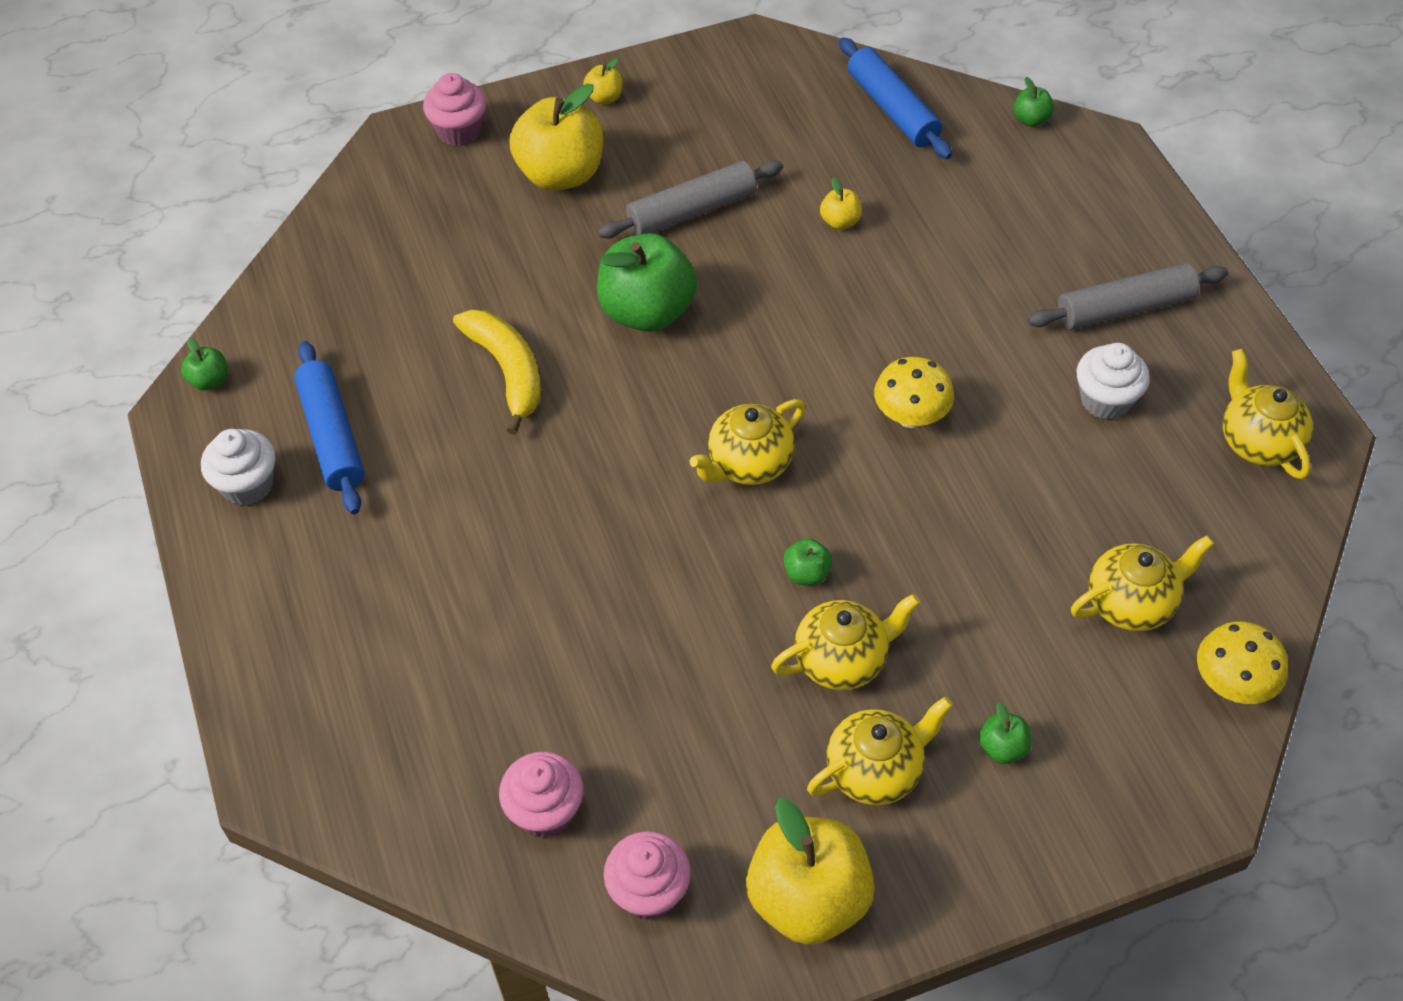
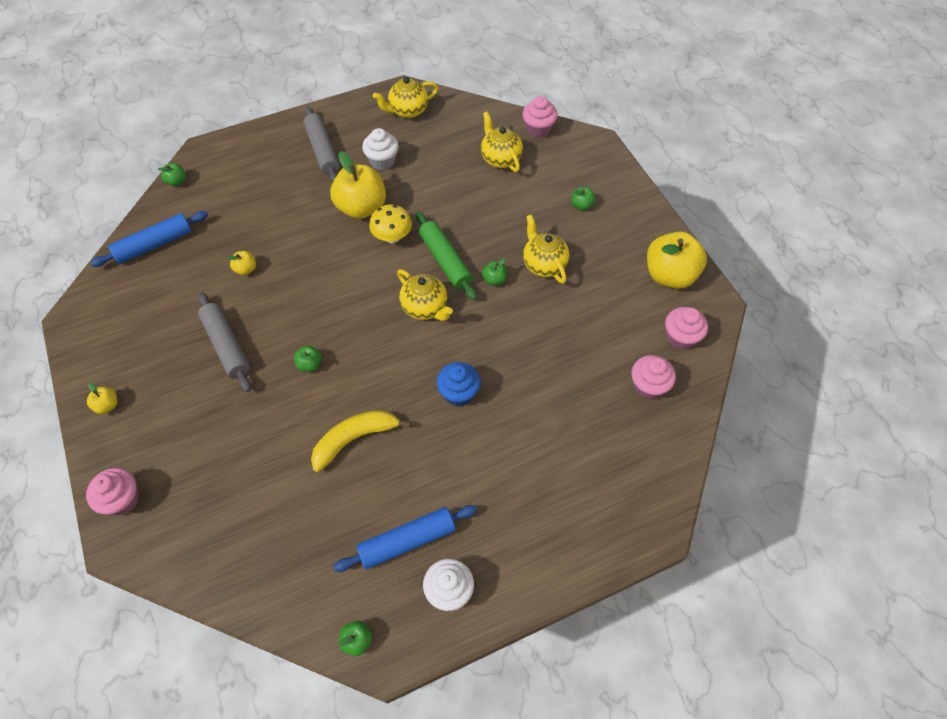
camera: 95 degrees left, 5 degrees up
yellow apple [509,84,603,191] -> yellow apple moved to [330,151,386,219]
green apple [597,233,697,332] -> green apple [294,346,322,372], size x0.44
yellow teapot [807,697,953,805] -> none
yellow mushroom [1197,621,1288,704] -> pink cupcake [523,96,558,138]
none -> green rolling pin [416,212,477,300]
none -> blue cupcake [437,362,481,407]

